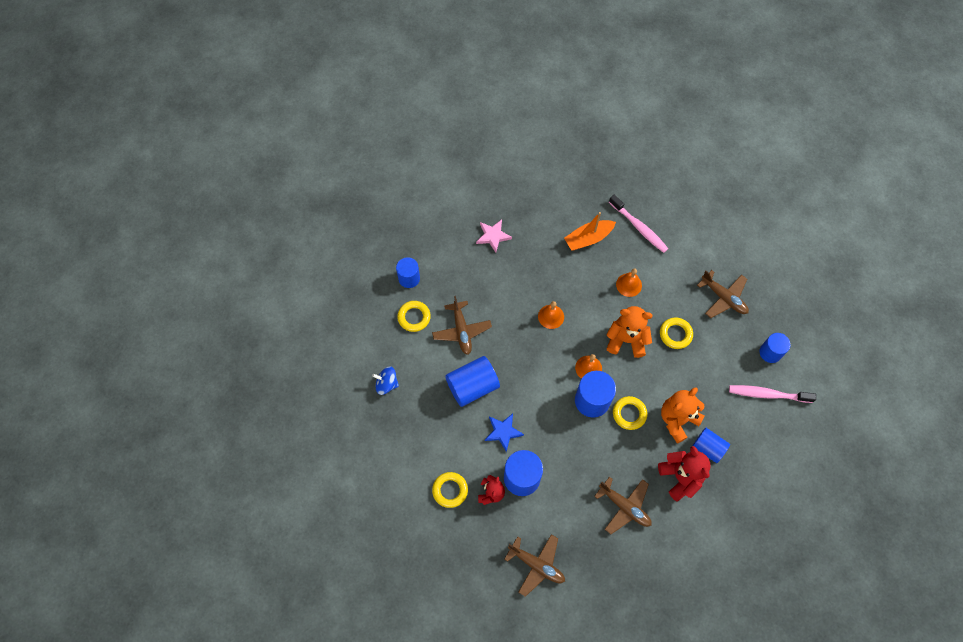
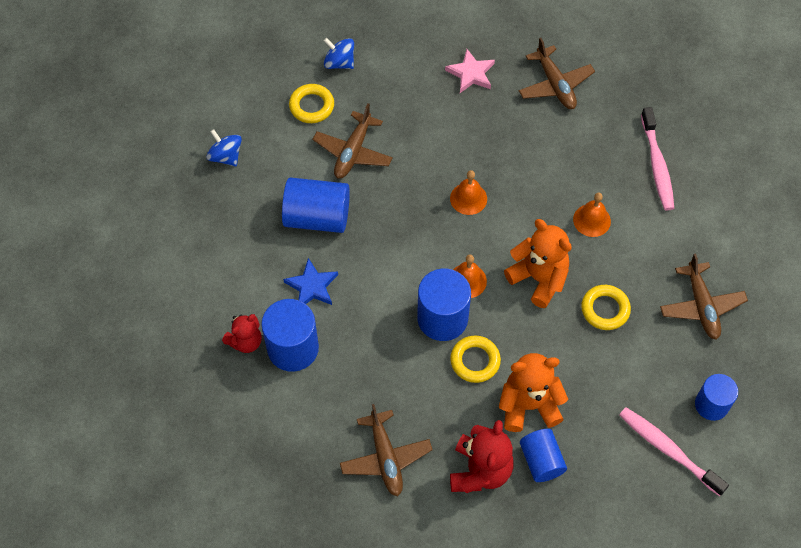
camera: 35 degrees right, 5 degrees down
blue cylinder [396,257,420,288] -> blue spinning top [324,38,354,69]
yellow ring [432,472,468,508] -> none
brown plane [504,534,565,597] -> brown plane moved to [519,38,595,109]
orange boat [564,212,616,250] -> none

